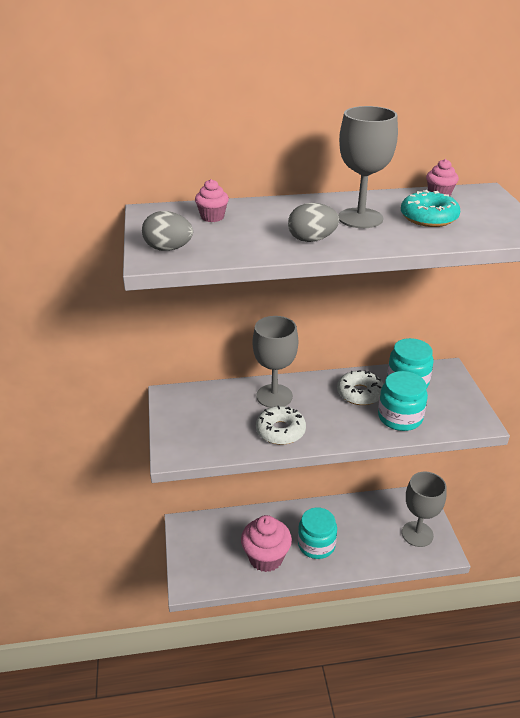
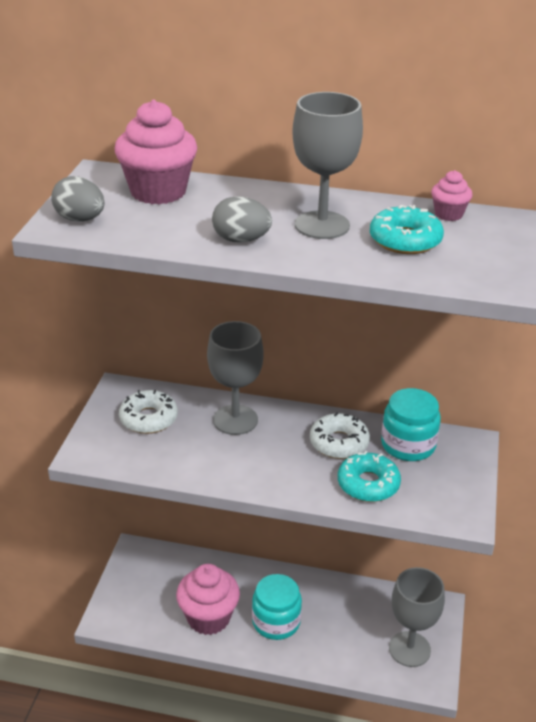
camera: 20 degrees right, 0 degrees up
pink cupcake [195,179,229,222] -> pink cupcake [115,100,197,204], size x2.05
white donut [256,406,306,445] -> white donut moved to [119,390,178,434]
turquoise jar [378,371,428,431] -> turquoise donut [338,451,401,502]

